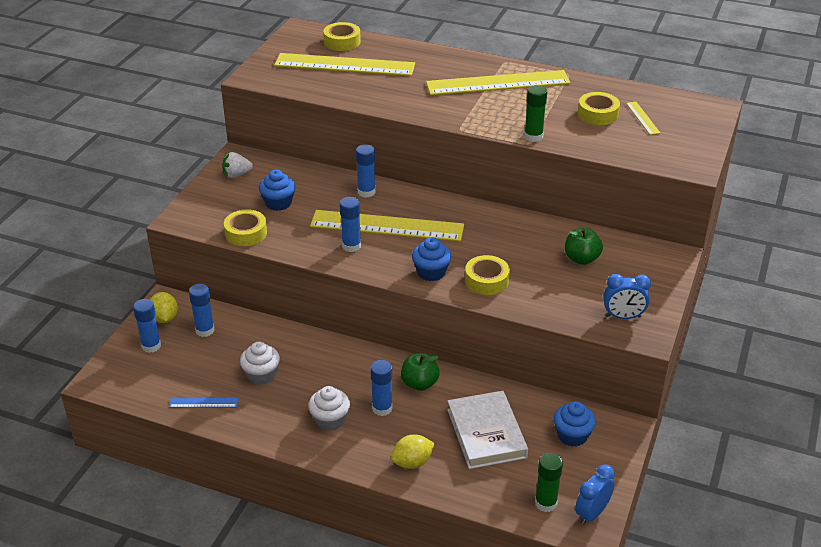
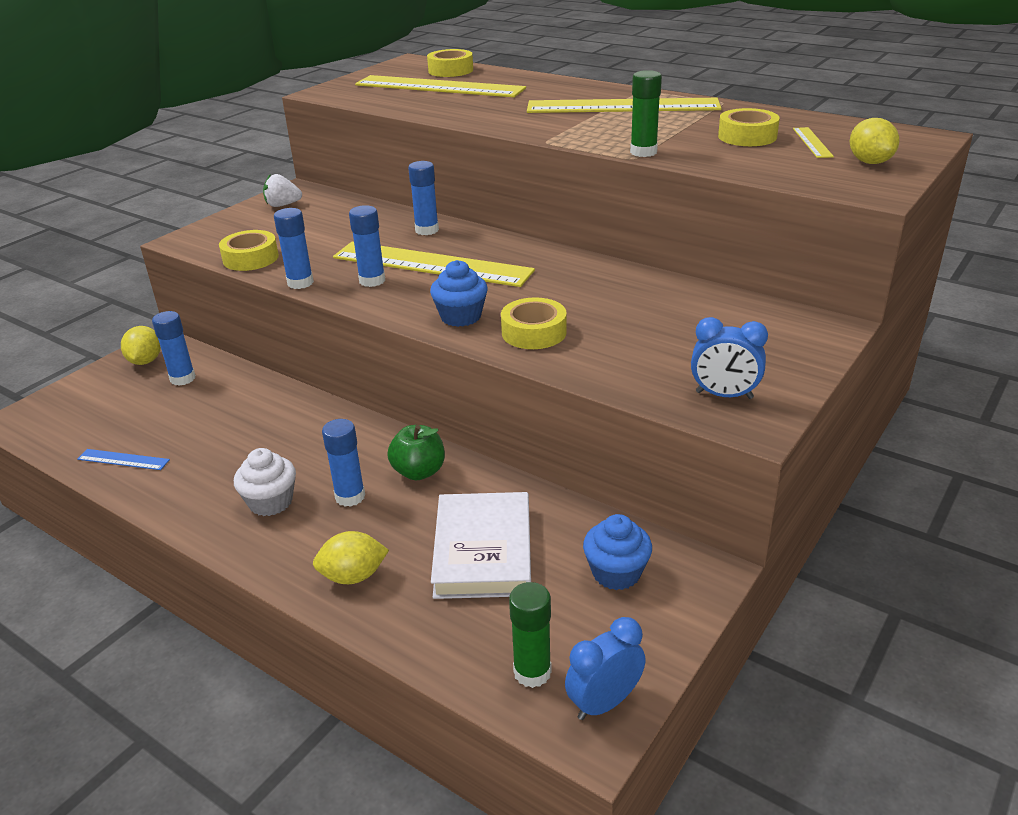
camera: 15 degrees right, 5 degrees down
blue glue stick [133,299,161,353] -> blue glue stick moved to [274,208,314,289]
white cupcake [240,342,280,385] -> none
blue cupcake [259,170,296,211] -> none
green apple [565,228,603,265] -> none
none -> yellow lemon [850,118,899,164]

